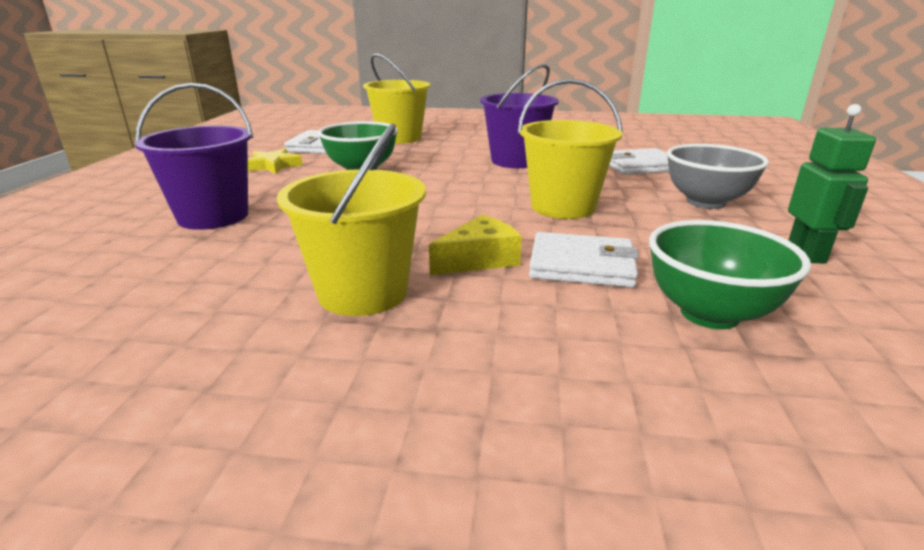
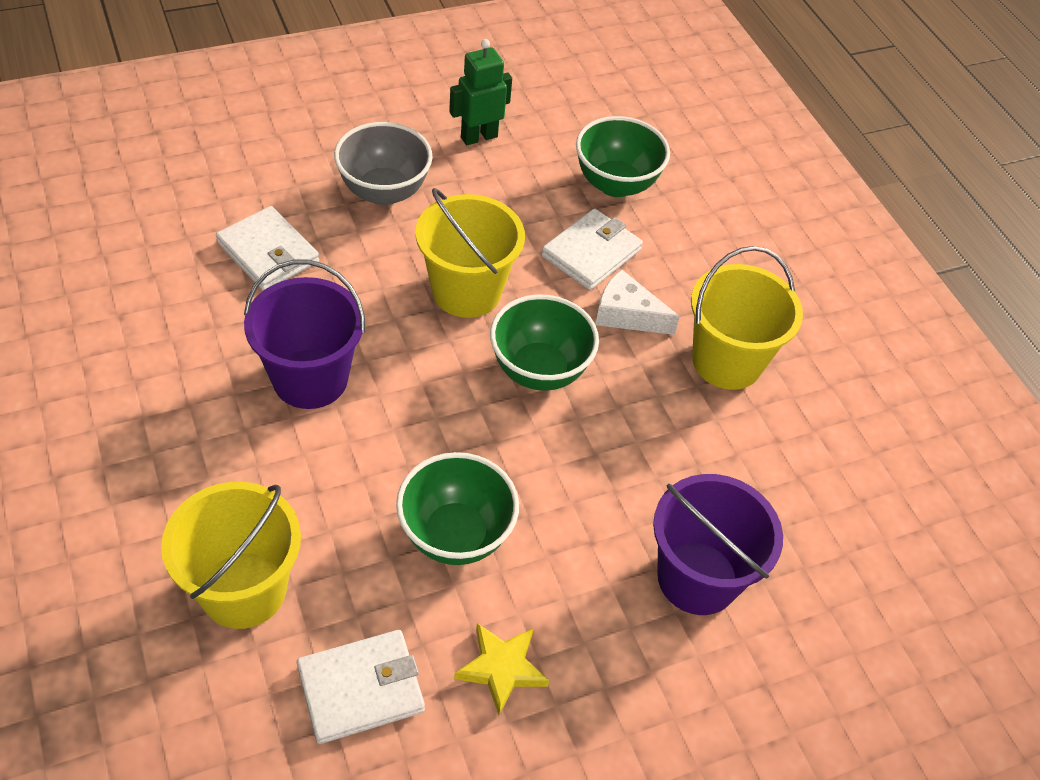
camera: 125 degrees left, 25 degrees up
yellow cheese [429,215,522,275] -> white cheese [595,270,680,335]
white wallet [529,232,639,288] -> white wallet turned 60 degrees clockwise [541,209,643,290]
none -> green bowl [490,294,599,391]

